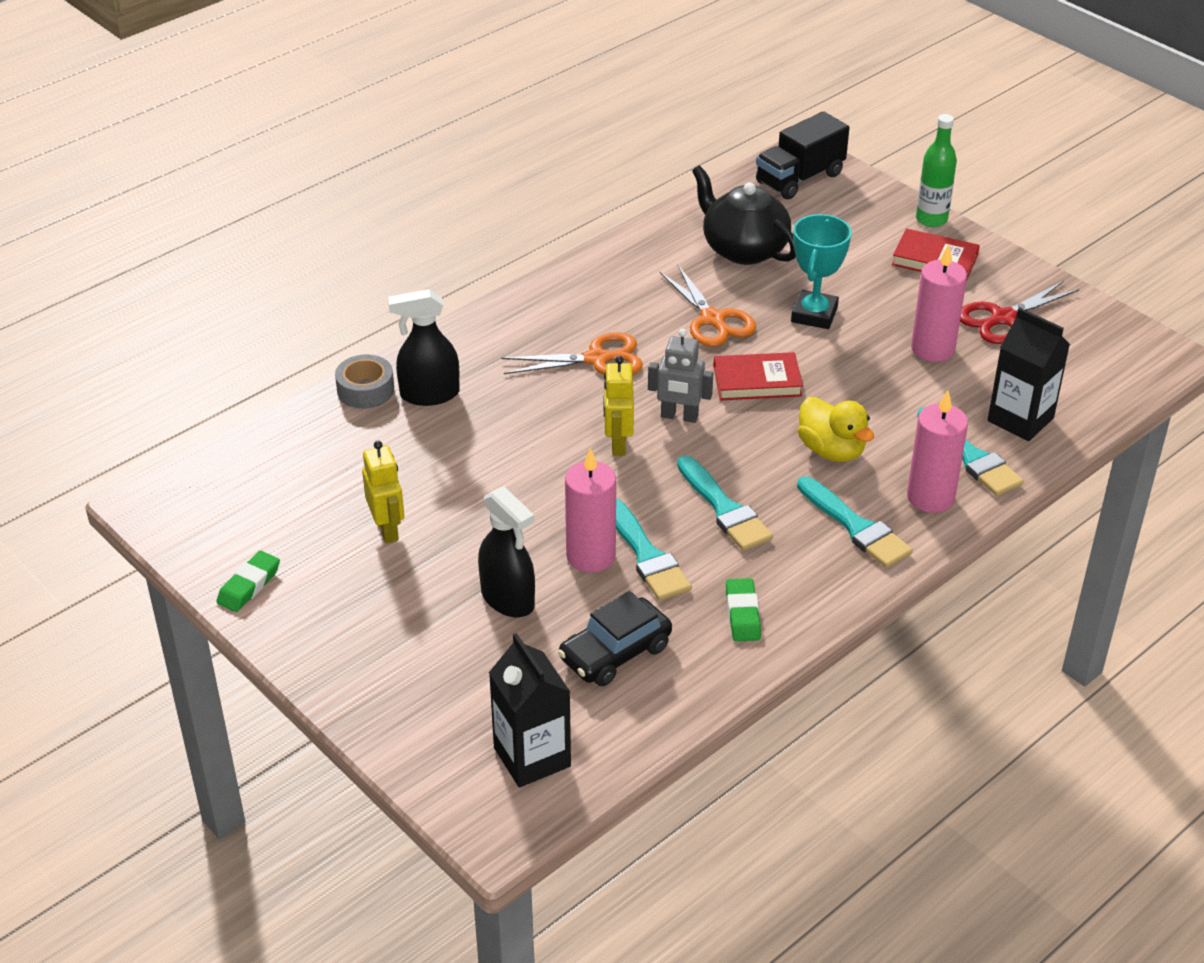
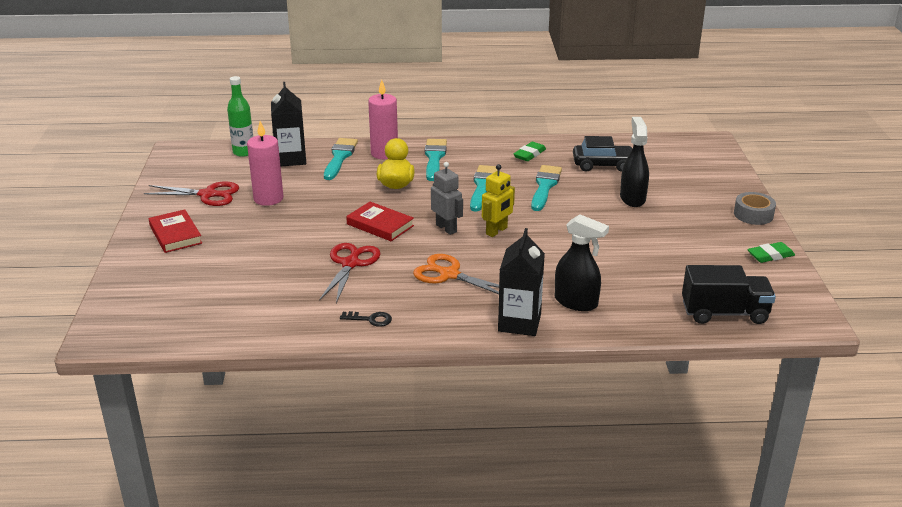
camera: 140 degrees left, 10 degrees down
grey tape [335,354,394,409] -> grey tape moved to [734,192,776,225]
yellow robot [362,441,404,543] -> none
black carton [489,633,571,788] -> black carton moved to [498,228,545,336]
pink candle [565,448,616,572] -> none
orange scissors [659,265,756,347] -> red scissors [319,243,380,303]
black teapot [692,165,796,265] -> none
black truck [756,111,849,199] -> black truck moved to [682,265,776,324]
turquoise trophy [791,214,852,329] -> none
green bottle [916,114,957,227] -> green bottle moved to [227,76,253,157]
none -> black key [340,311,392,327]

